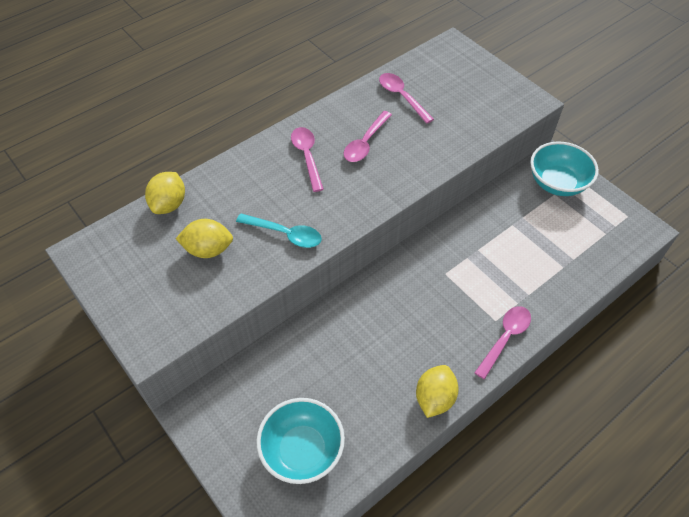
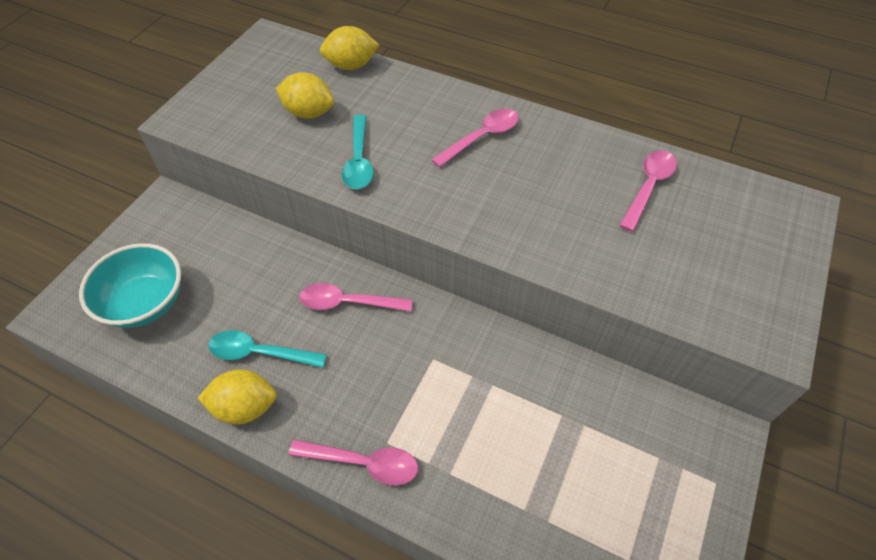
camera: 65 degrees right, 0 degrees up
yellow lemon [176,219,233,258] -> yellow lemon turned 45 degrees counterclockwise [276,72,334,118]
pink spoon [343,111,392,162] -> pink spoon moved to [300,283,413,312]
turquoise bowl [530,141,599,196] -> none
none -> turquoise spoon [208,330,327,368]

